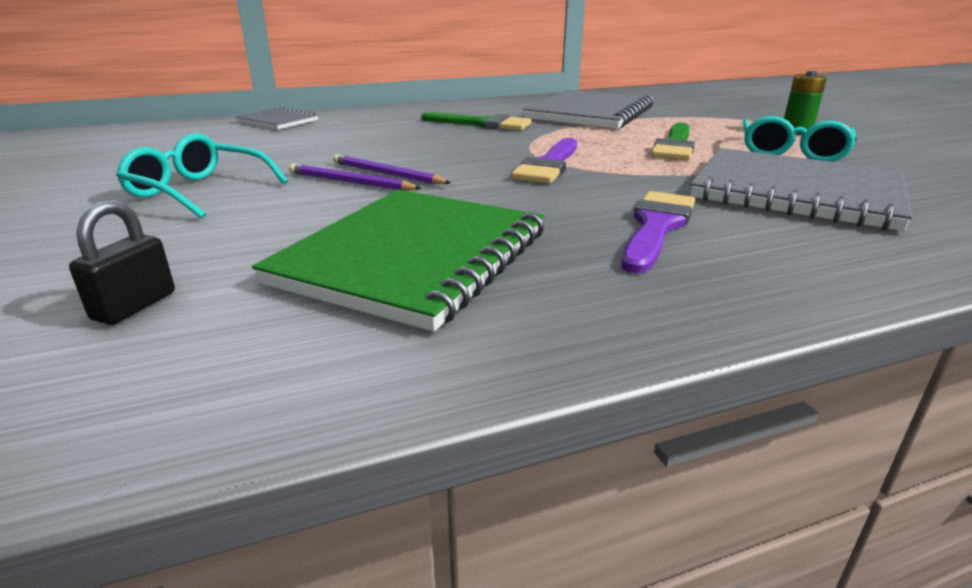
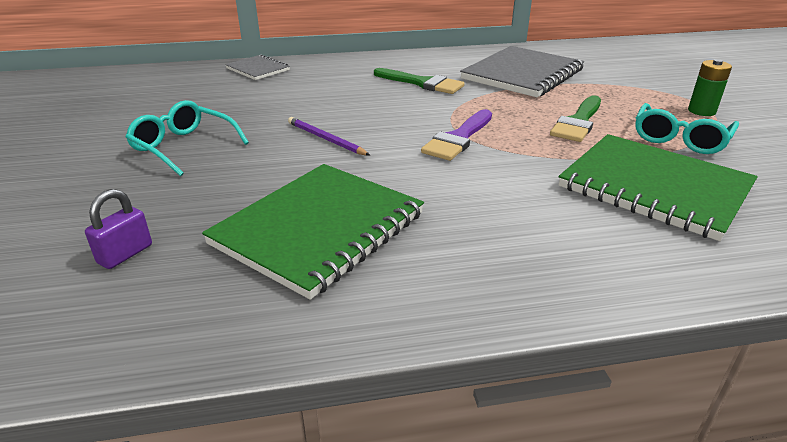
camera: 10 degrees right, 5 degrees up
black padlock [69,200,175,325] -> purple padlock [85,189,152,269]
purple pencil [289,164,422,191] -> none
purple brush [621,191,695,274] -> none
grey notebook [690,148,913,231] -> green notebook [559,134,758,241]

